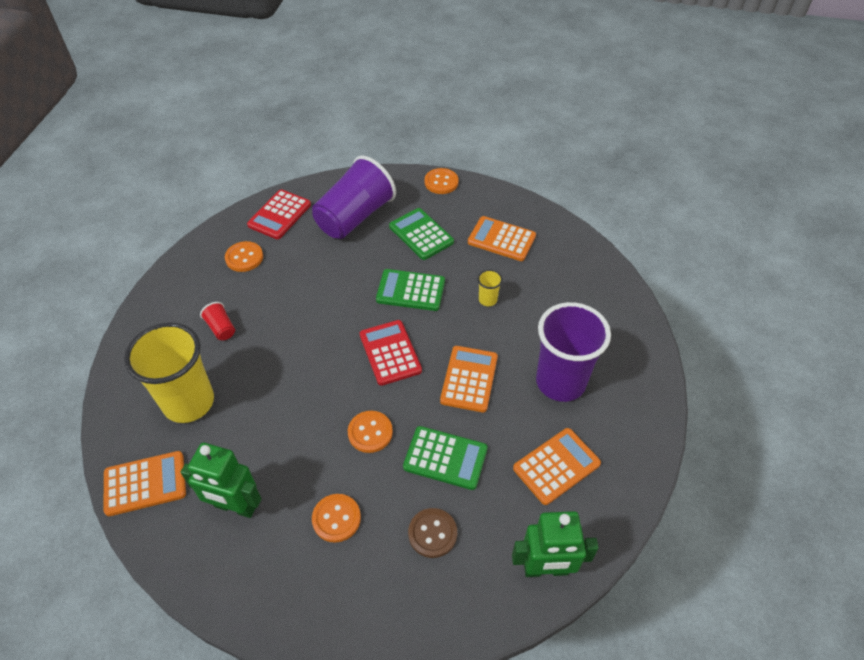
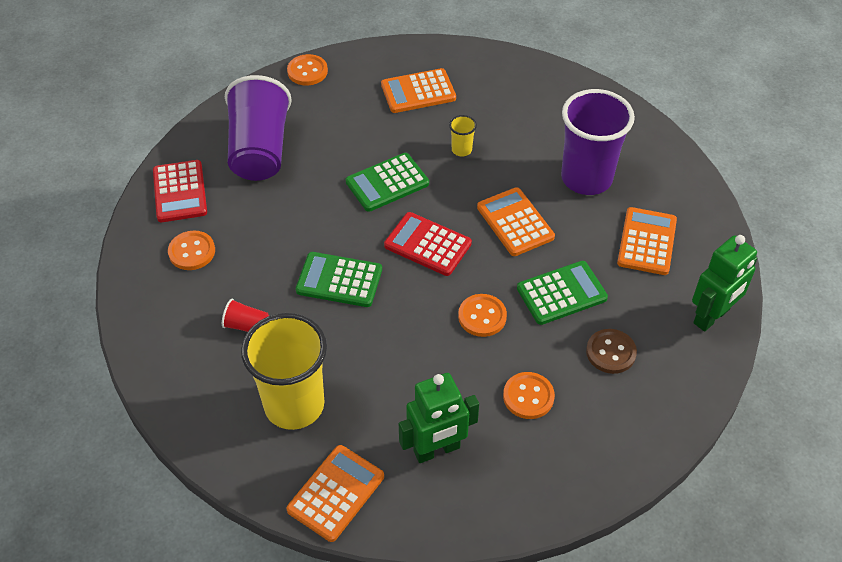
camera: 40 degrees left, 0 degrees up
green calculator [389,208,454,260] -> green calculator moved to [296,252,382,307]

